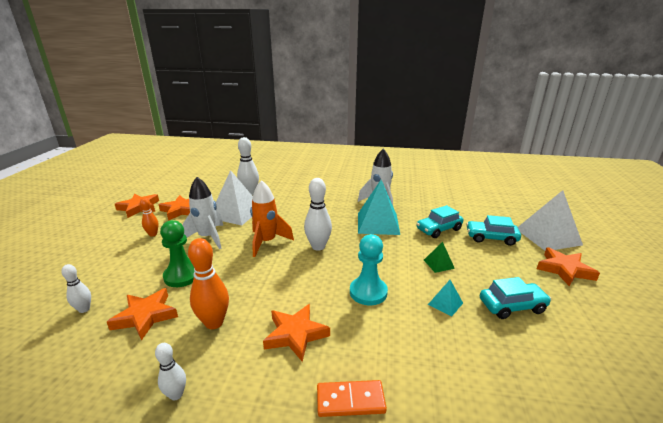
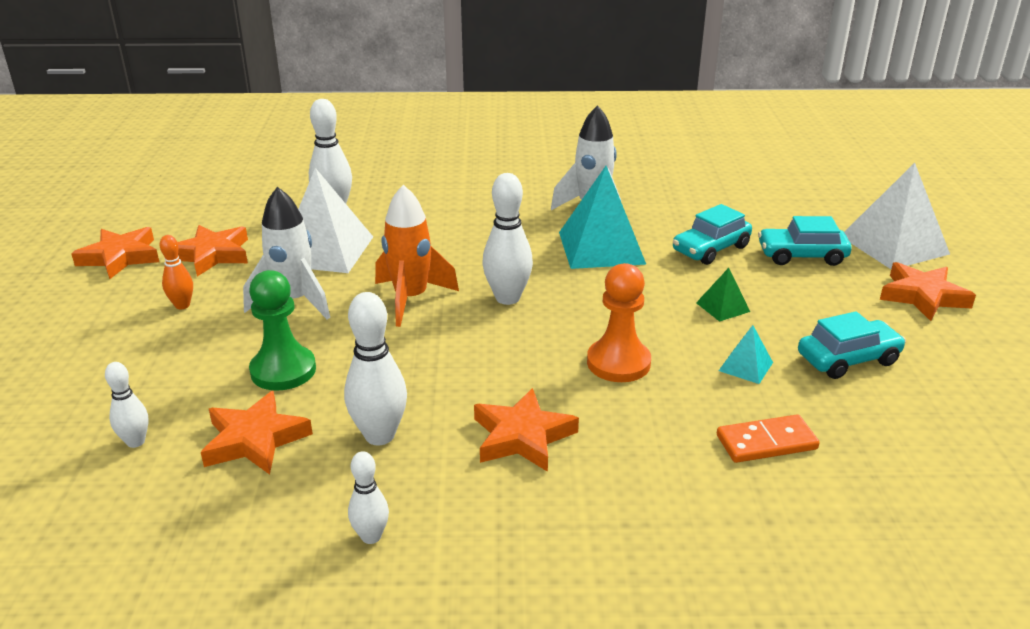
camera: 10 degrees left, 5 degrees up
orange bowling pin [188,238,229,329] -> white bowling pin [344,292,407,445]
orange domino [317,380,387,417] -> orange domino moved to [717,414,820,463]
turquoise pawn [350,234,388,305] -> orange pawn [587,263,651,382]

